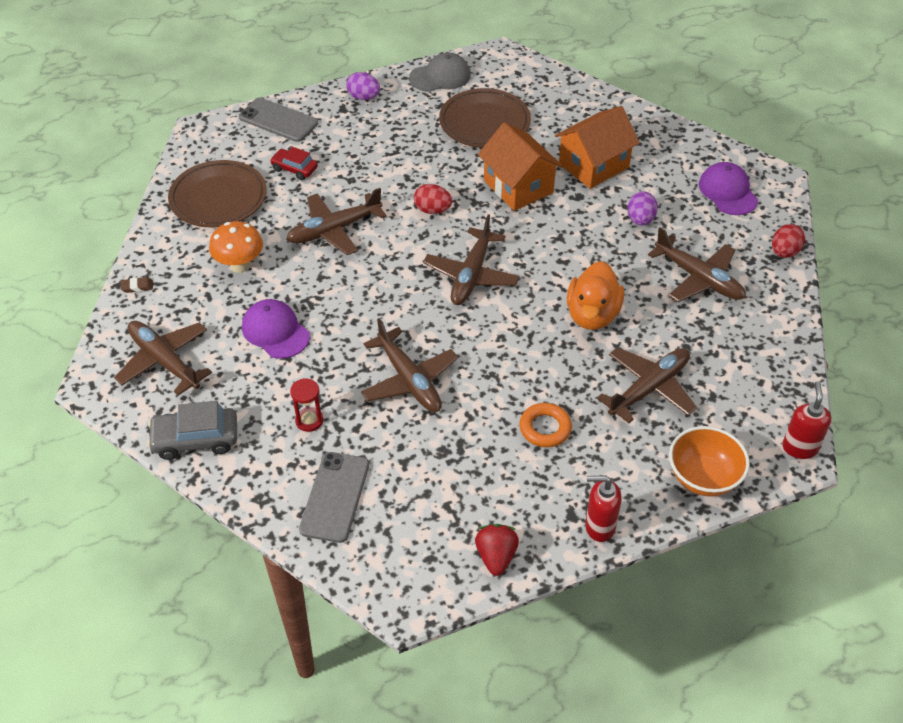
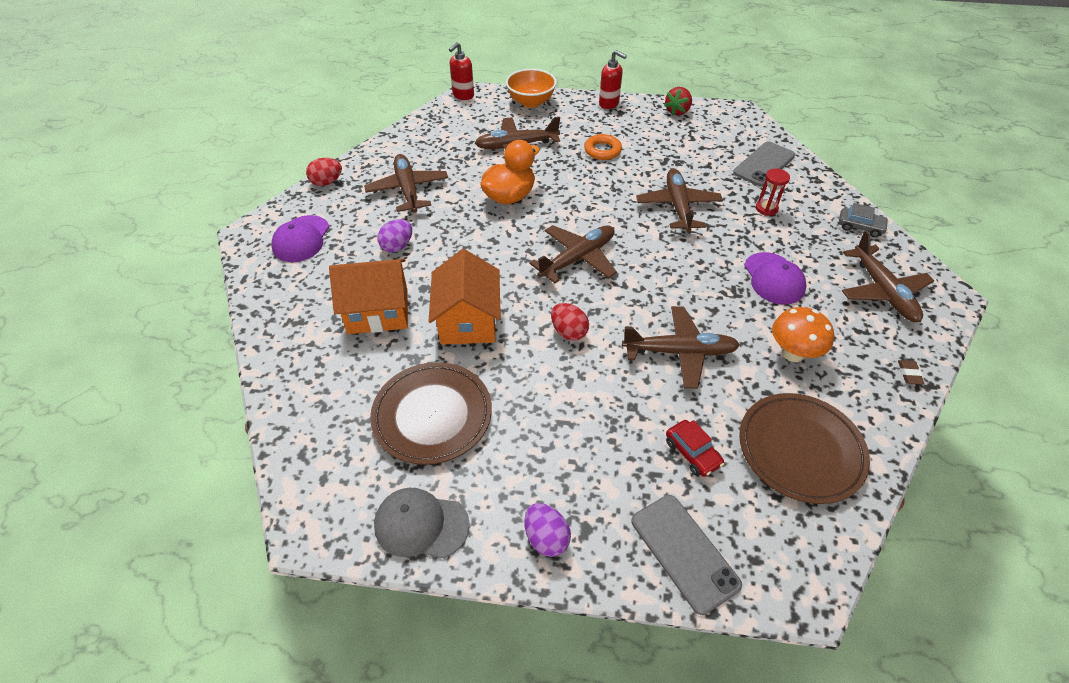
camera: 150 degrees left, 0 degrees up
brown eraser [121,277,153,293] -> brown eraser turned 75 degrees clockwise [898,360,925,385]
grey car [147,401,237,460] -> grey car [839,203,889,237], size x0.65

